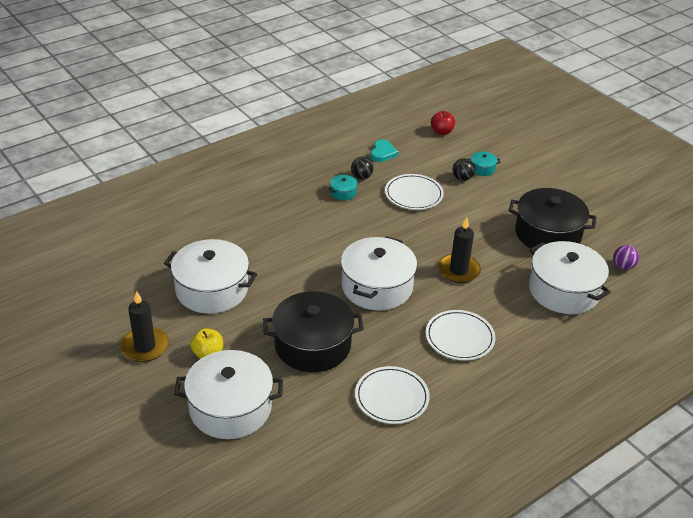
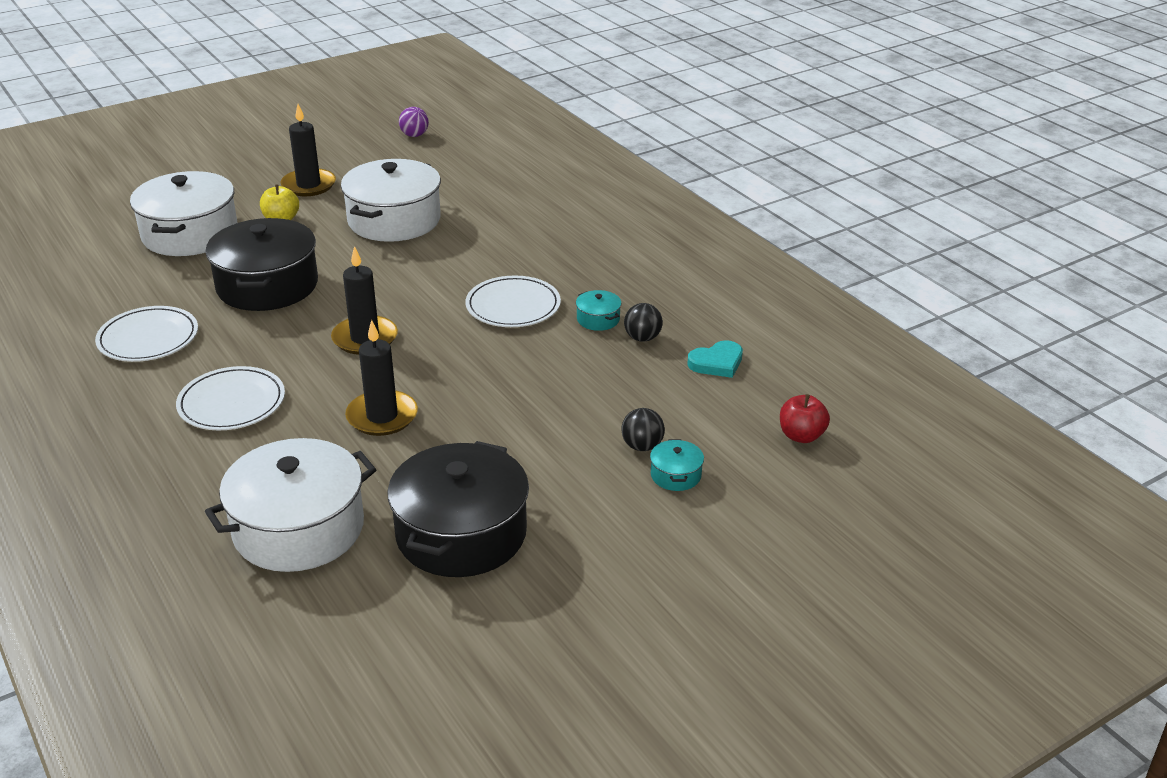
camera: 95 degrees right, 5 degrees down
white pot [341,236,417,311] -> black candle [331,246,398,355]
turquoise heart [371,139,399,162] -> turquoise heart turned 45 degrees counterclockwise [687,340,743,378]
white plate [385,174,444,210] -> white plate moved to [465,276,561,327]
purple ball [613,245,639,270] -> purple ball moved to [399,107,429,137]

